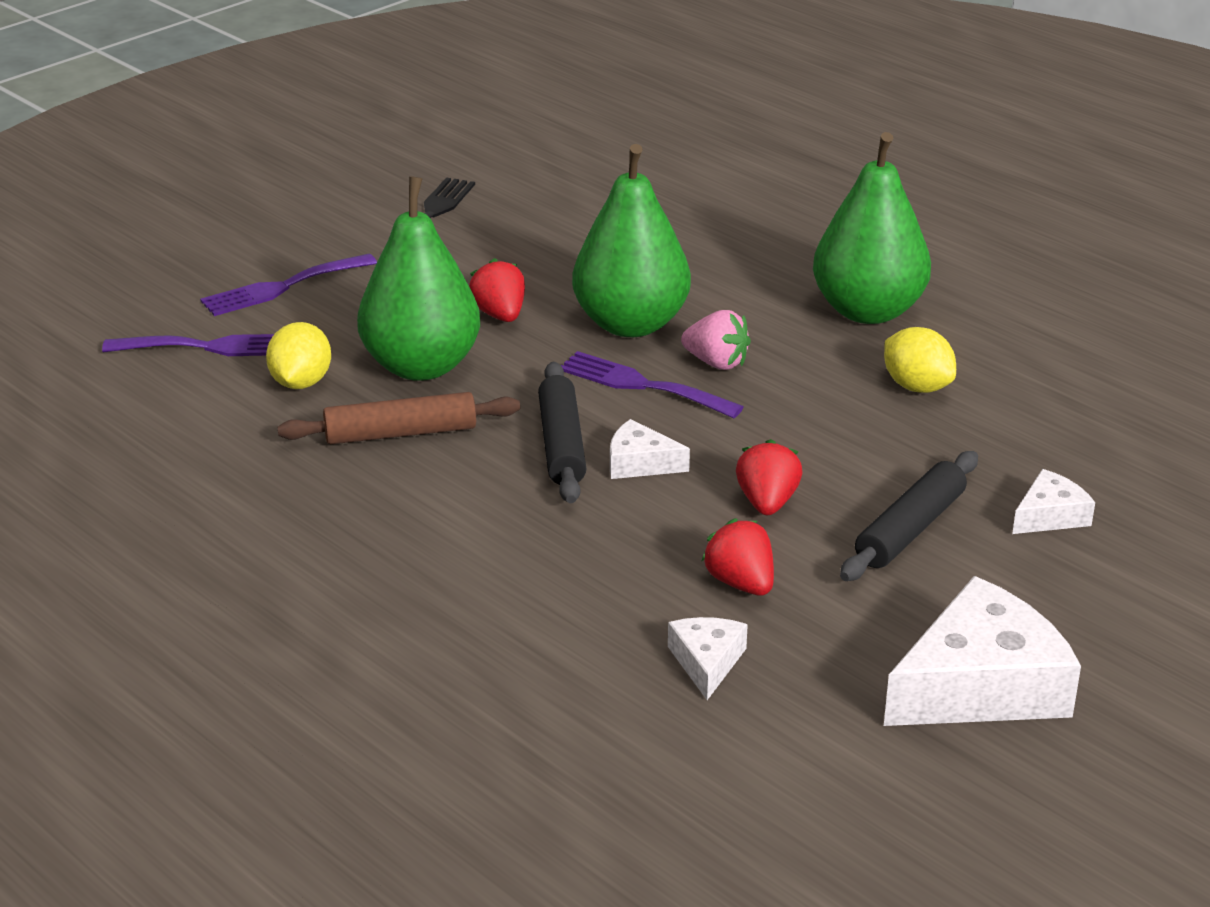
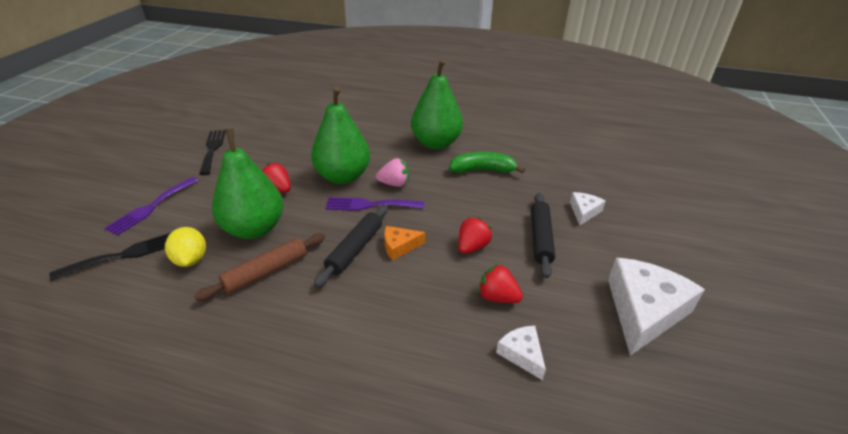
camera: 30 degrees left, 5 degrees up
purple fork [102,334,274,356] -> black fork [49,233,171,281]
black rolling pin [538,362,586,503] -> black rolling pin turned 60 degrees clockwise [314,205,388,287]
white cheese [610,419,690,479] -> orange cheese [384,226,426,260]
red strawberry [736,439,802,515] -> red strawberry turned 60 degrees clockwise [458,217,492,254]
yellow lemon [884,327,956,393] -> green banana [449,152,525,174]

